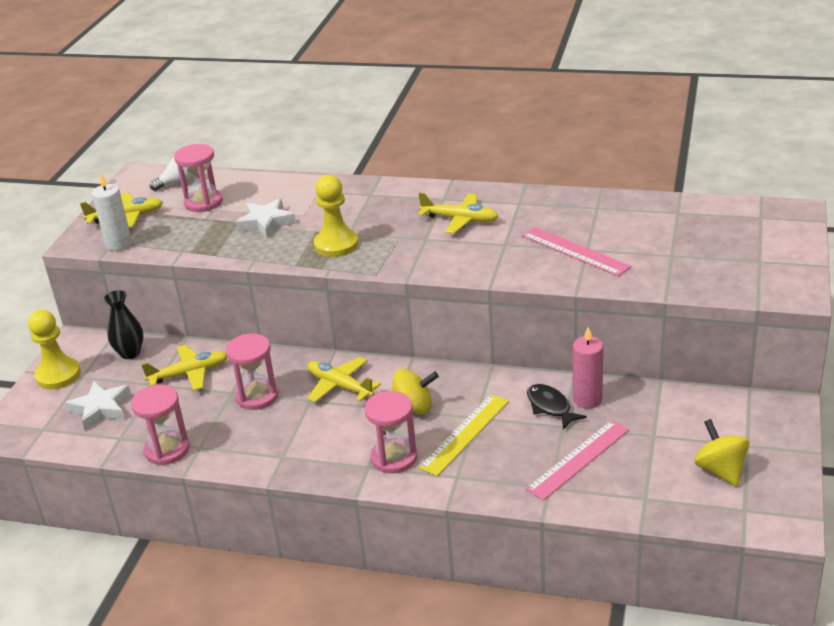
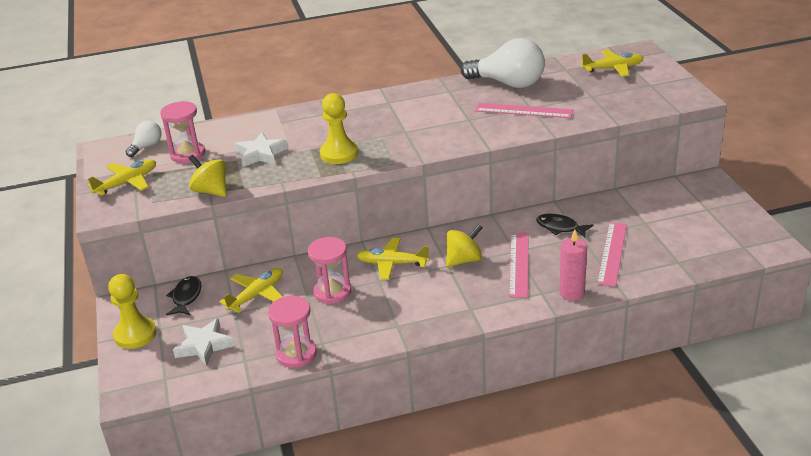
camera: 30 degrees left, 0 degrees up
white candle [92,172,132,251] -> none
black vase [104,290,143,359] -> black fish [166,276,201,316]
pink hourglass [364,391,417,473] -> none
yellow plane [418,193,499,234] -> yellow plane moved to [580,50,644,77]
yellow ruler [419,394,509,476] -> pink ruler [509,233,528,298]
pink candle [573,327,603,409] -> pink candle moved to [559,230,587,301]
yellow spinning top [694,419,749,487] -> yellow spinning top moved to [189,155,226,197]
none -> white light bulb [461,38,545,88]

